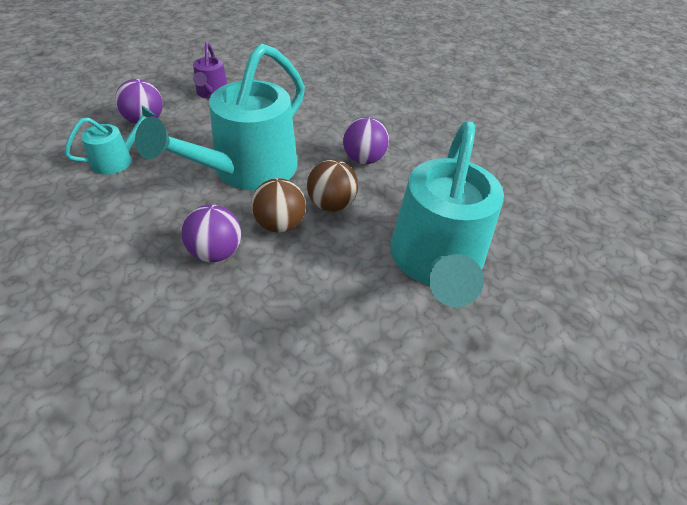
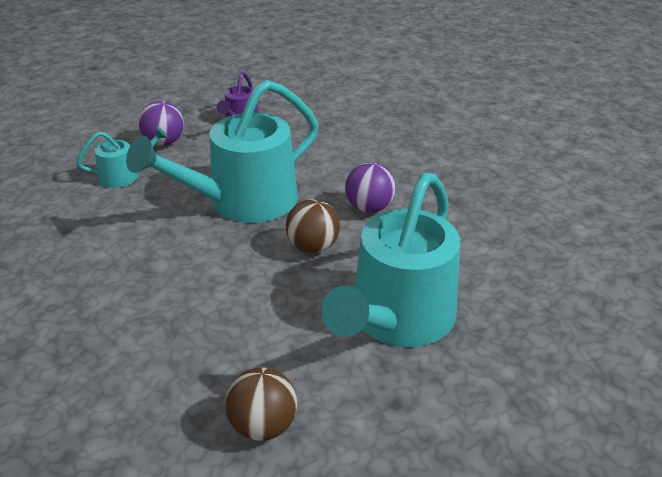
camera: 20 degrees right, 10 degrees down
purple ball [182,204,241,262] -> none
brown ball [251,178,306,233] -> brown ball moved to [225,367,297,441]

